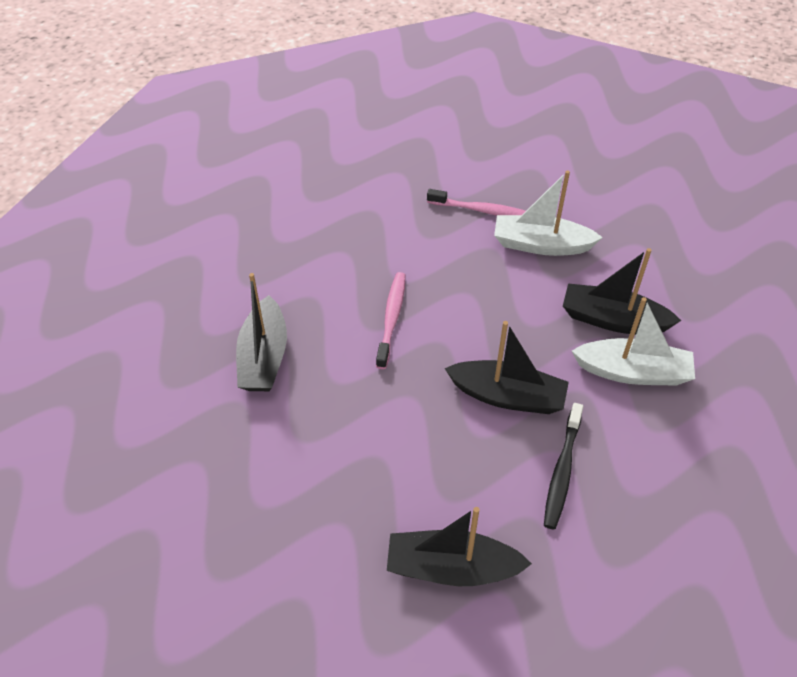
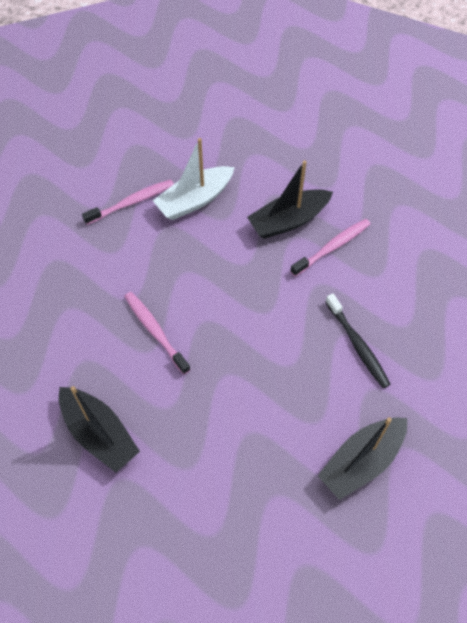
camera: 45 degrees left, 10 degrees up
black boat [444,321,569,414] -> none
white boat [572,297,695,386] -> pink toothbrush [290,219,370,277]

